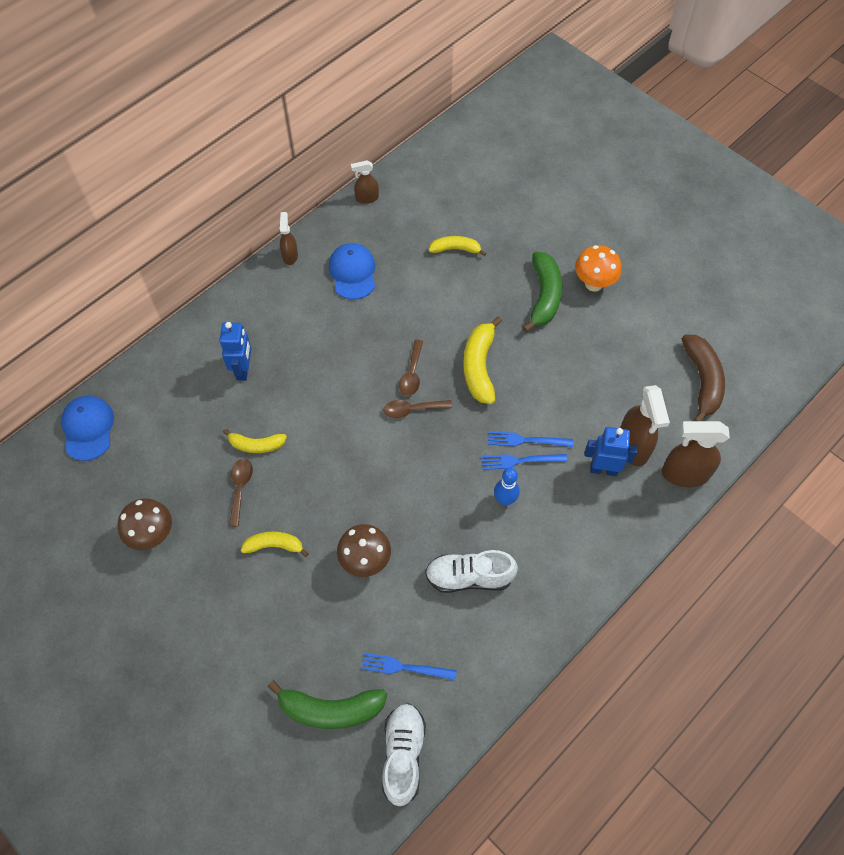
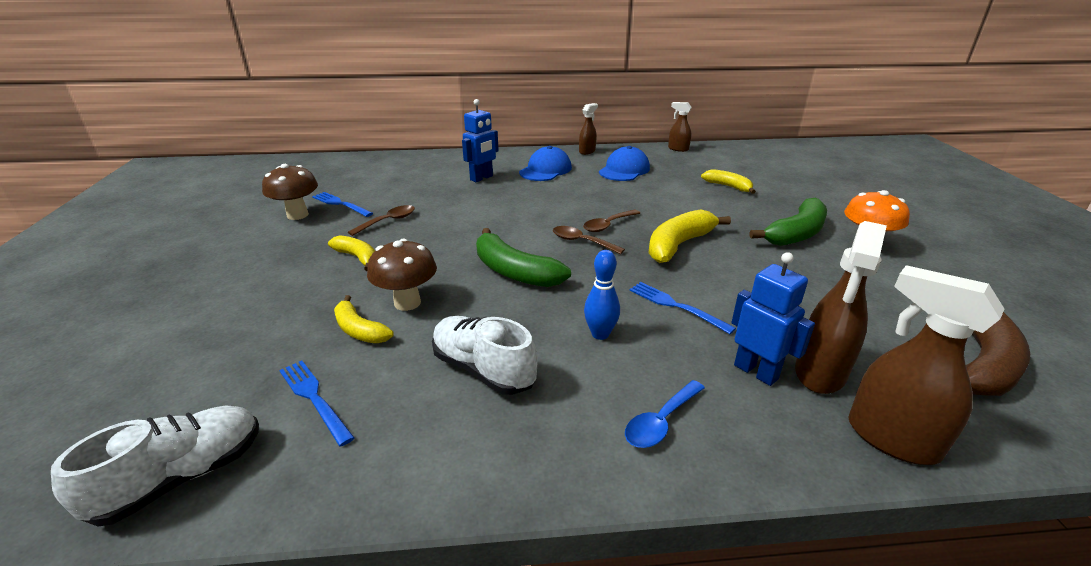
camera: 40 degrees right, 30 degrees down
blue cap [61,396,114,461] -> blue cap moved to [519,146,572,181]
yellow banana [223,429,287,453] -> yellow banana moved to [334,295,394,343]
green banana [268,680,387,729] -> green banana moved to [476,228,571,287]
blue fork [481,454,567,470] -> blue fork moved to [312,192,373,217]
none -> blue spoon [625,380,705,448]

